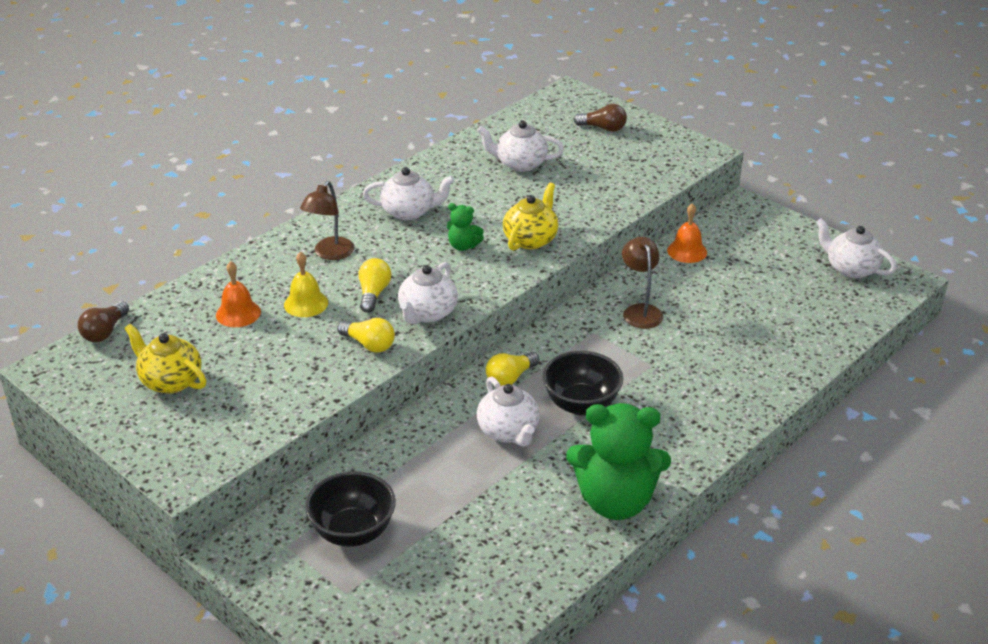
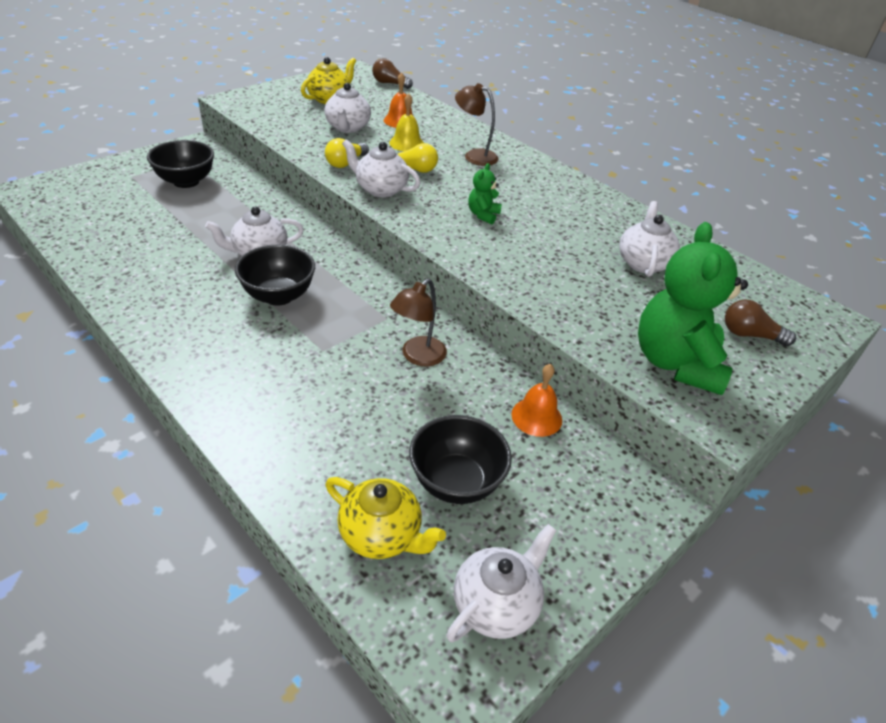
camera: 90 degrees right, 5 degrees up
white teapot [363,167,455,220] -> white teapot moved to [324,83,371,133]
yellow light bulb [486,352,539,386] -> none
yellow teapot [503,182,559,251] -> yellow teapot moved to [325,477,446,559]
green teddy bear [566,403,671,520] -> green teddy bear moved to [638,222,748,395]
brown light bulb [574,104,627,132] -> brown light bulb turned 90 degrees clockwise [725,299,796,346]
brown lamp [622,237,663,329] -> brown lamp turned 135 degrees clockwise [390,279,447,366]
none -> black bowl [409,415,512,504]

